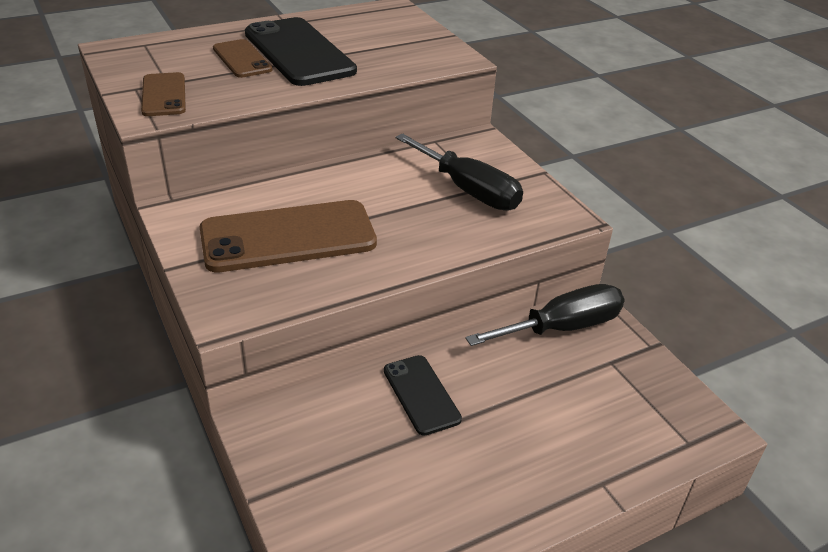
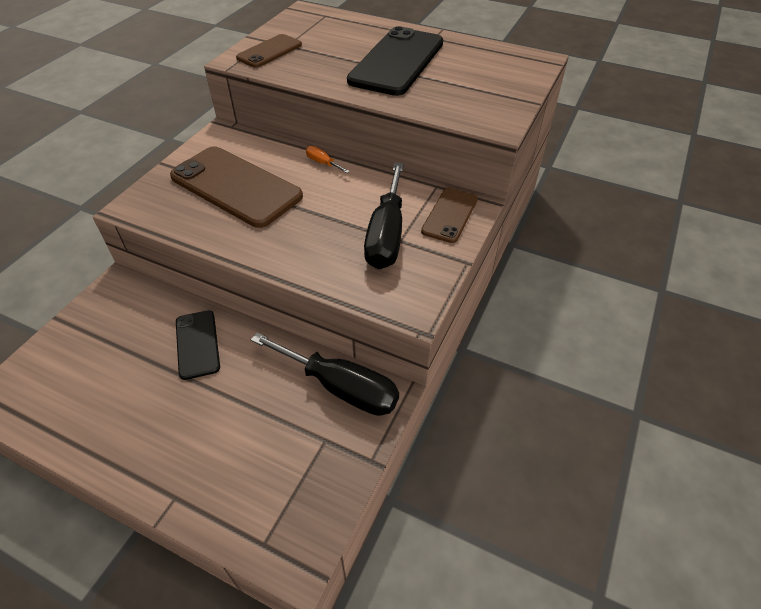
camera: 55 degrees right, 10 degrees up
brown phone [213,39,272,78] -> brown phone moved to [421,188,478,243]
black phone [384,355,462,436] -> black phone turned 45 degrees counterclockwise [176,310,220,380]
none -> orange screwdriver [306,146,350,173]

